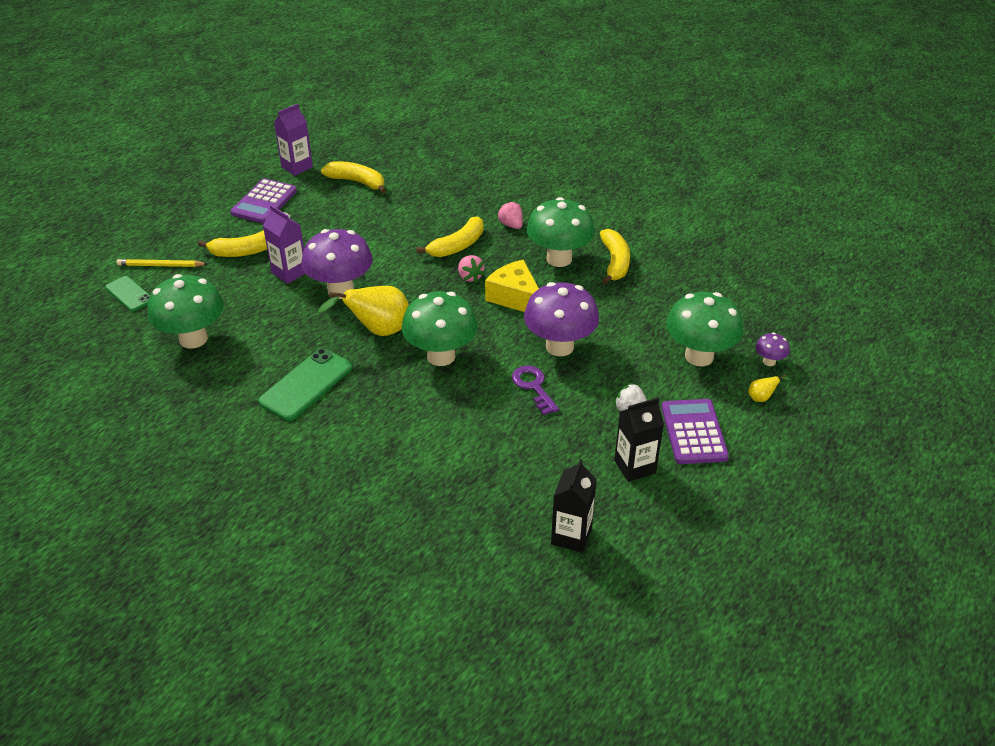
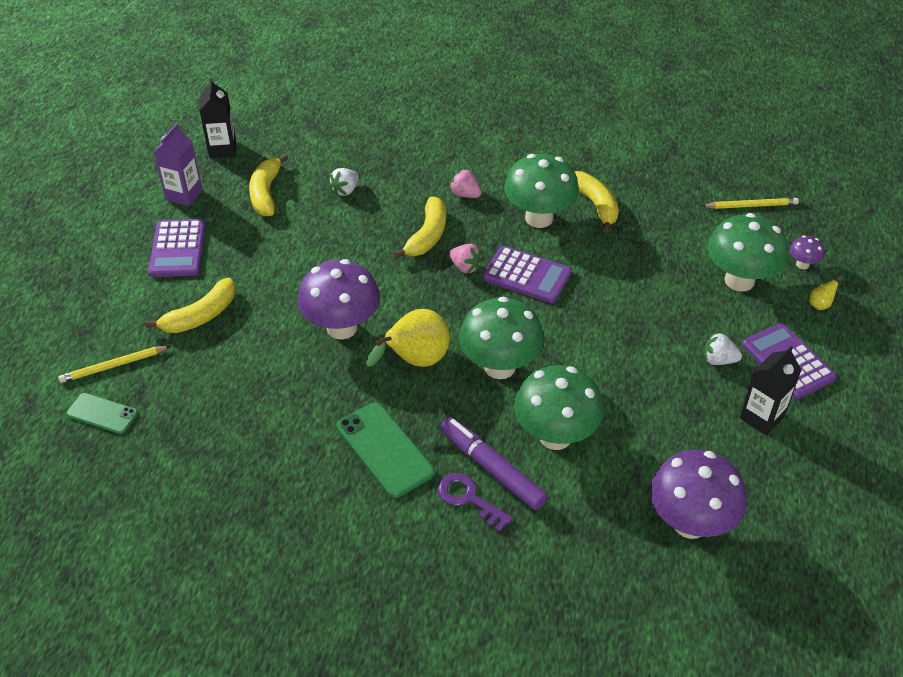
camera: 25 degrees left, 5 degrees up
green mushroom [147,274,224,349] -> green mushroom moved to [514,365,604,450]
green phone [258,349,353,421] -> green phone turned 45 degrees counterclockwise [337,402,435,498]
purple carton [263,205,306,284] -> none
yellow banana [321,161,386,194] -> yellow banana turned 90 degrees counterclockwise [249,154,288,216]
yellow cheese [485,260,539,312] -> purple calculator [483,246,572,303]
purple key [512,366,559,415] -> purple key moved to [438,473,513,532]
purple mushroom [524,282,599,356] -> purple mushroom moved to [650,450,747,539]
black carton [551,459,597,553] -> black carton moved to [199,78,236,158]
none -> white strawberry [329,168,359,196]
none -> purple marker [440,417,548,510]
none -> yellow pencil [702,198,799,209]

